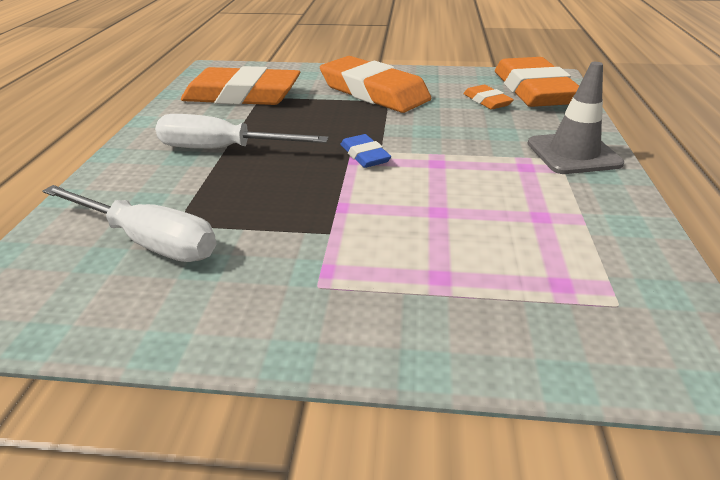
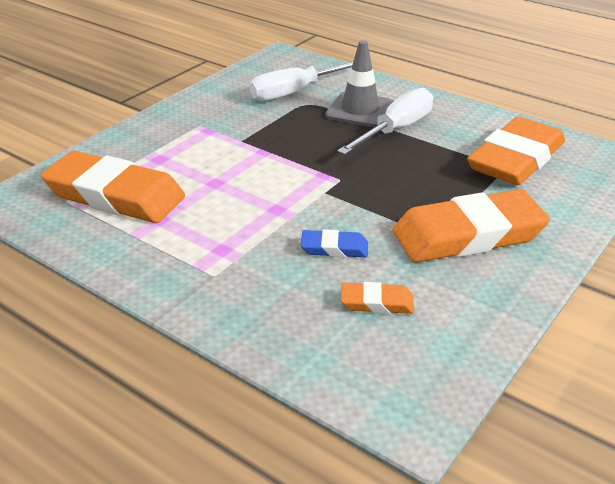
camera: 120 degrees right, 0 degrees up
blue eraser [341,134,391,168] -> blue eraser moved to [301,229,368,258]
orange eraser [495,57,579,107] -> orange eraser moved to [41,151,185,223]
grey traffic cone [527,62,624,174] -> grey traffic cone moved to [326,40,394,127]

